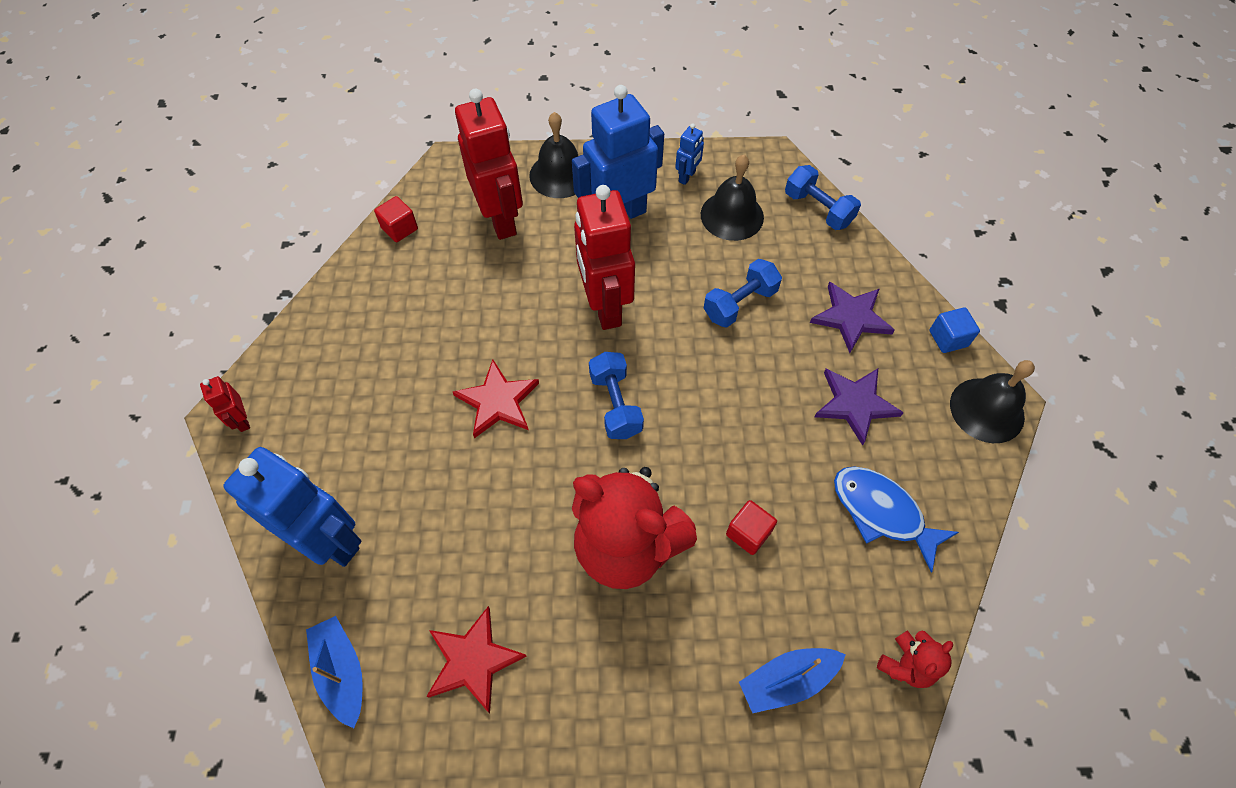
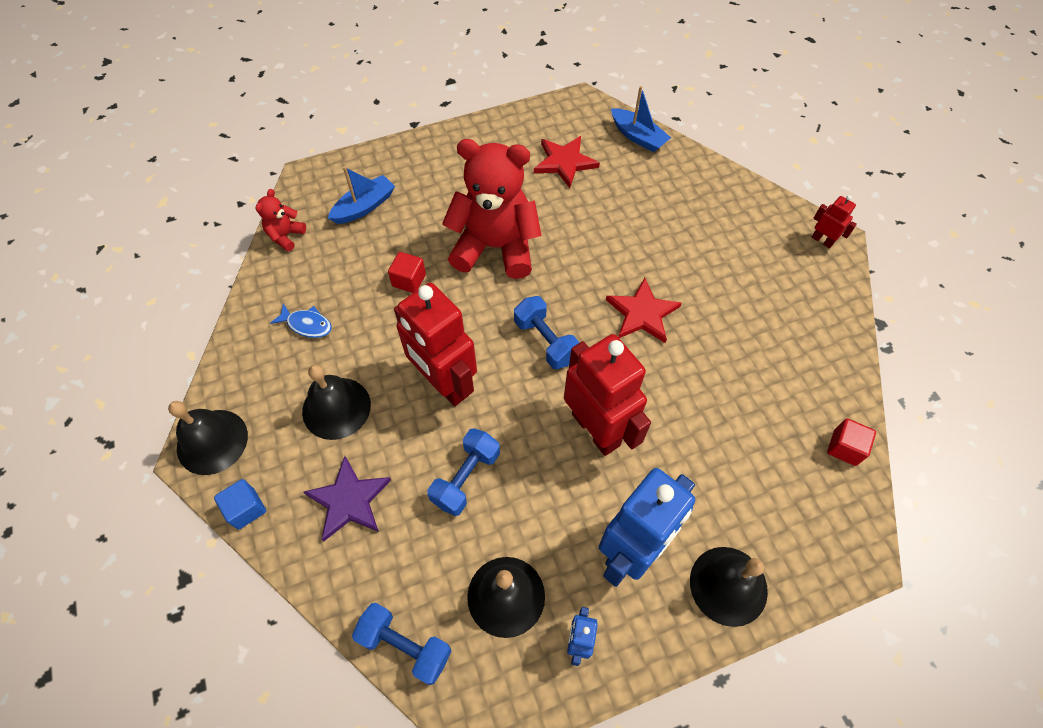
camera: 160 degrees right, 0 degrees up
blue robot [223,447,362,567] -> none
red robot [455,89,523,240] -> red robot moved to [394,283,477,406]
purple star [814,368,904,446] -> black bell [302,365,371,440]
blue fish [834,466,959,573] -> blue fish [270,304,332,338], size x0.60

